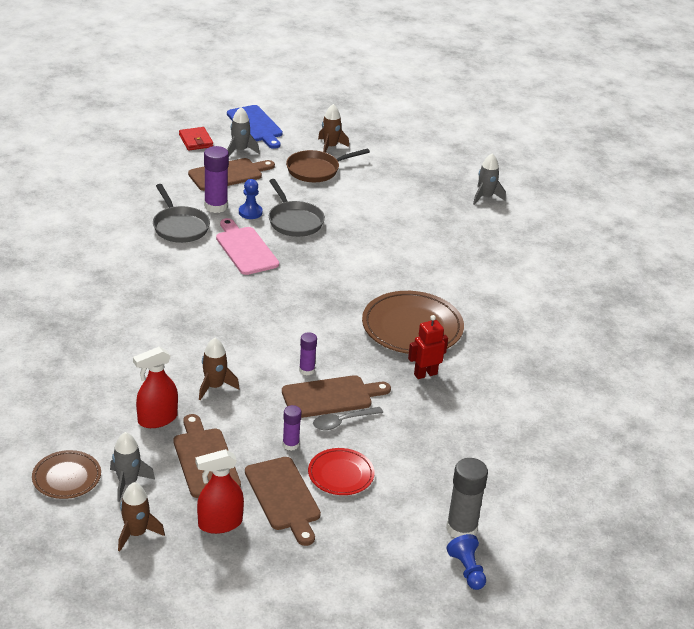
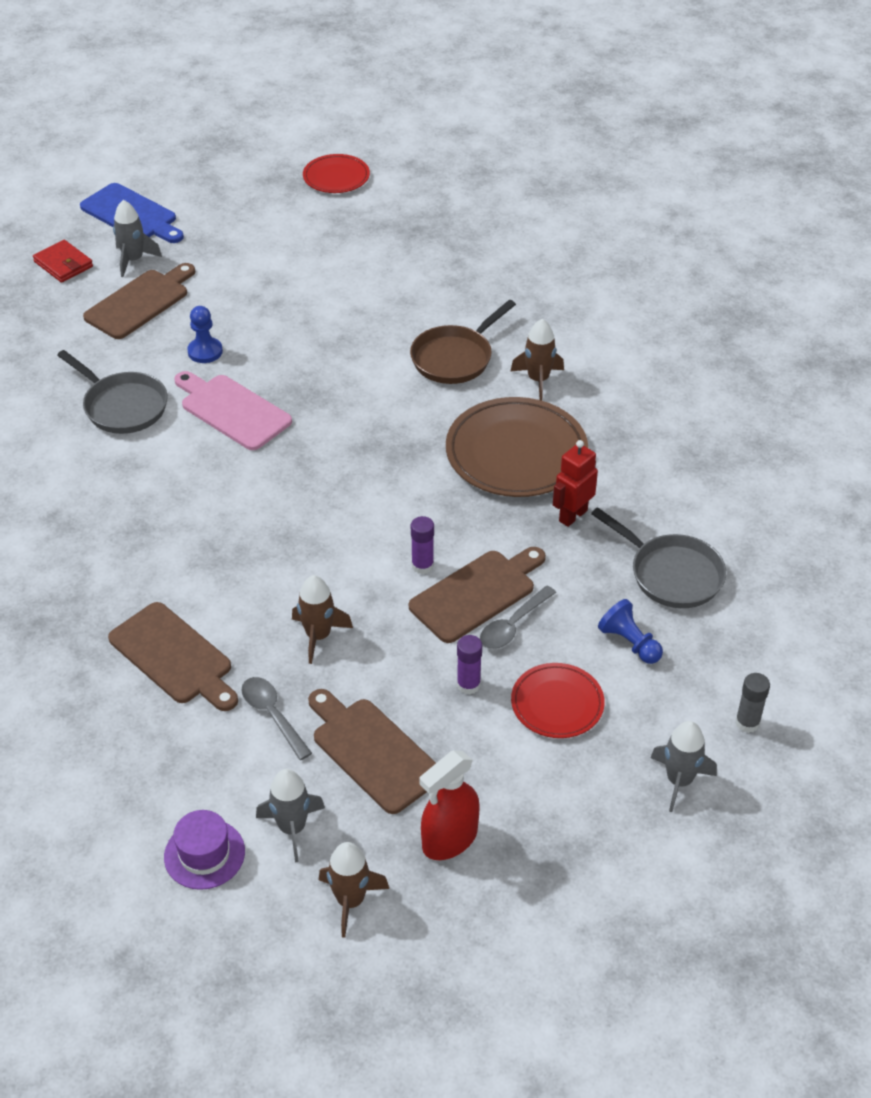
camera: 20 degrees left, 10 degrees up
brown plate [32,450,101,499] -> purple hat [164,810,245,890]
red spray bottle [133,347,178,428] -> grey spoon [241,677,312,760]
purple glue stick [204,146,229,213] -> none
brown cutting board [245,457,321,546] -> brown cutting board moved to [108,602,238,711]
grey pan [269,179,325,237] -> grey pan moved to [591,507,726,608]
brown pan [286,148,370,182] -> brown pan moved to [410,300,516,384]
brown rocket [318,104,349,153] -> brown rocket moved to [510,319,564,401]
grey glue stick [446,458,488,538] -> grey glue stick [735,673,770,733], size x0.58
blue pawn [446,534,486,590] -> blue pawn moved to [598,599,663,664]
grey rocket [473,153,506,205] -> grey rocket moved to [650,721,717,812]
none -> red plate [303,154,370,193]

